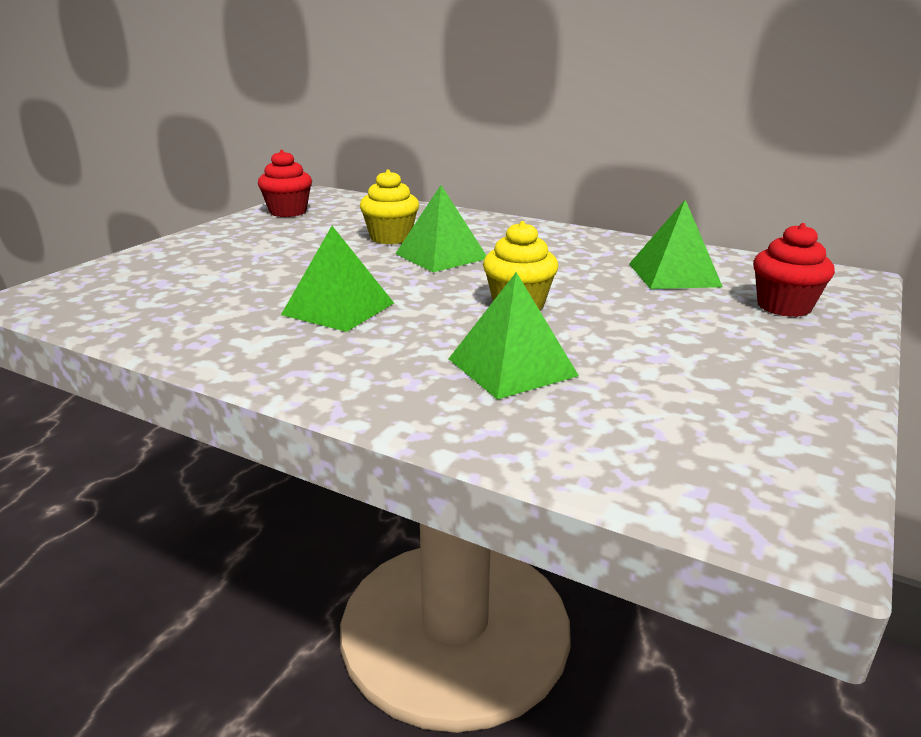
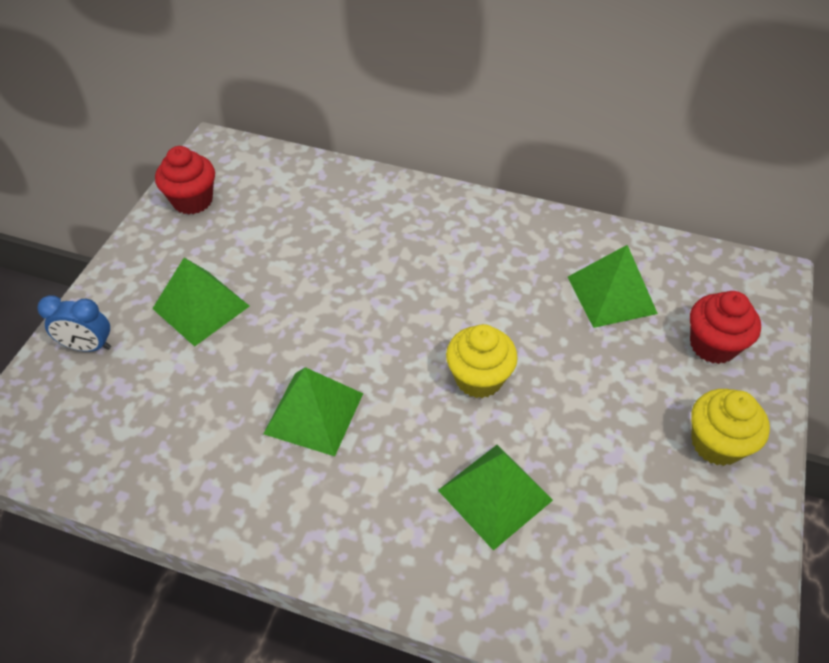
camera: 10 degrees left, 25 degrees up
yellow cupcake [360,169,419,244] -> yellow cupcake moved to [691,389,770,466]
green pyramid [395,185,486,272] -> green pyramid moved to [152,258,250,347]
none -> blue clock [37,295,111,352]

